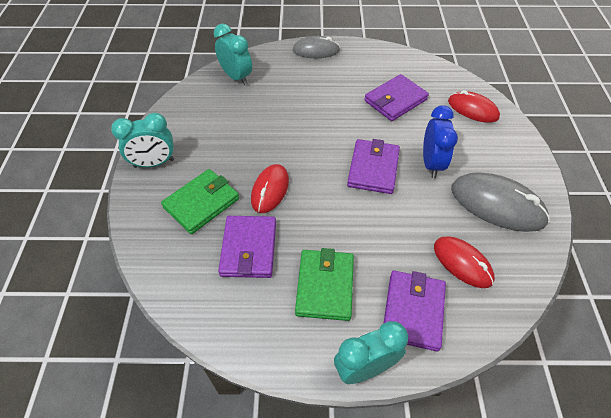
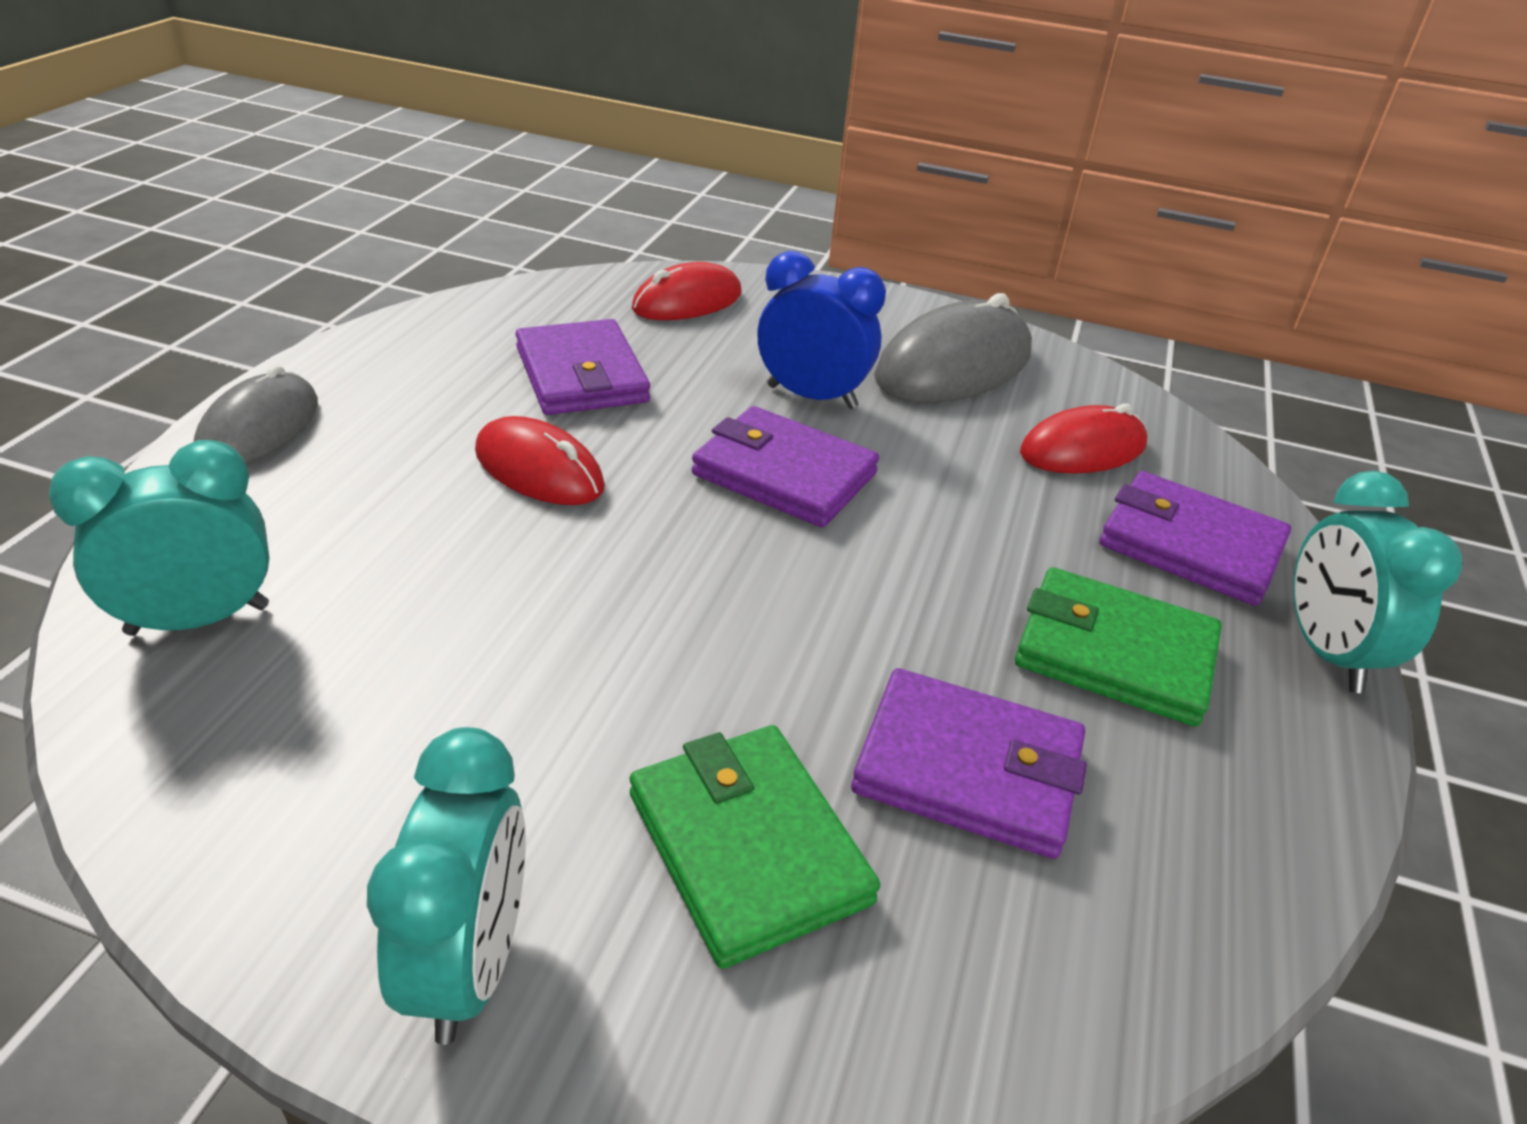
camera: 75 degrees left, 15 degrees down
red mouse [251,164,289,213] -> red mouse moved to [475,416,605,505]

